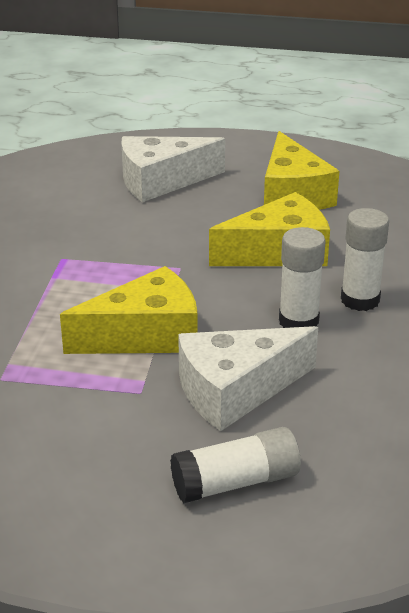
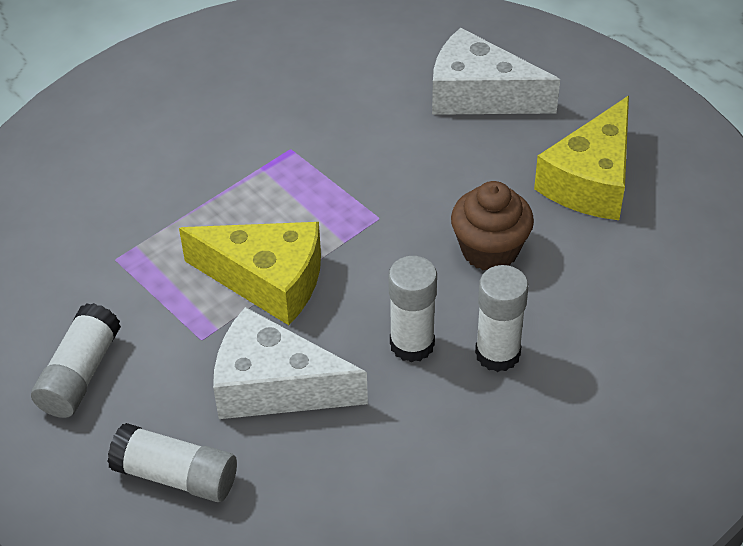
camera: 40 degrees right, 15 degrees up
yellow cheese [209,192,330,266] -> brown cupcake [451,181,534,270]
none -> white glue stick [31,303,121,418]

